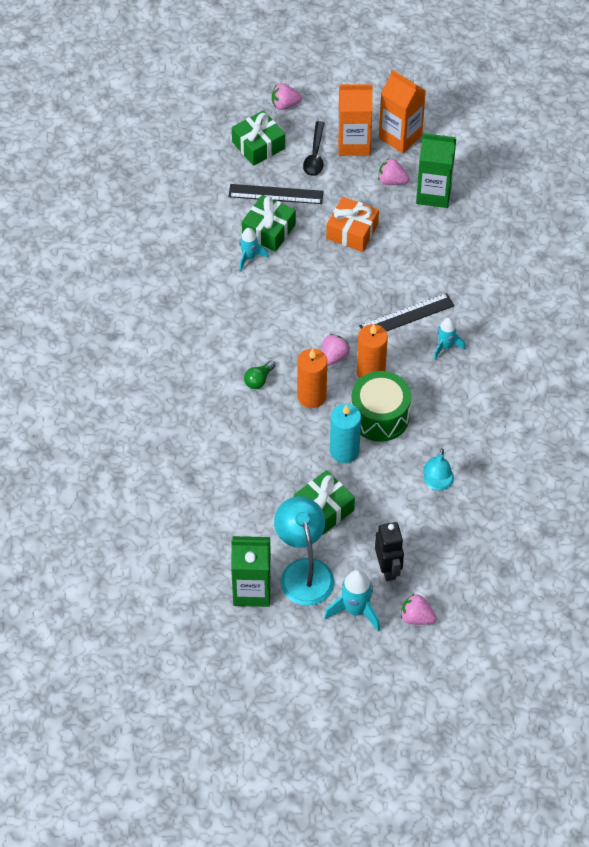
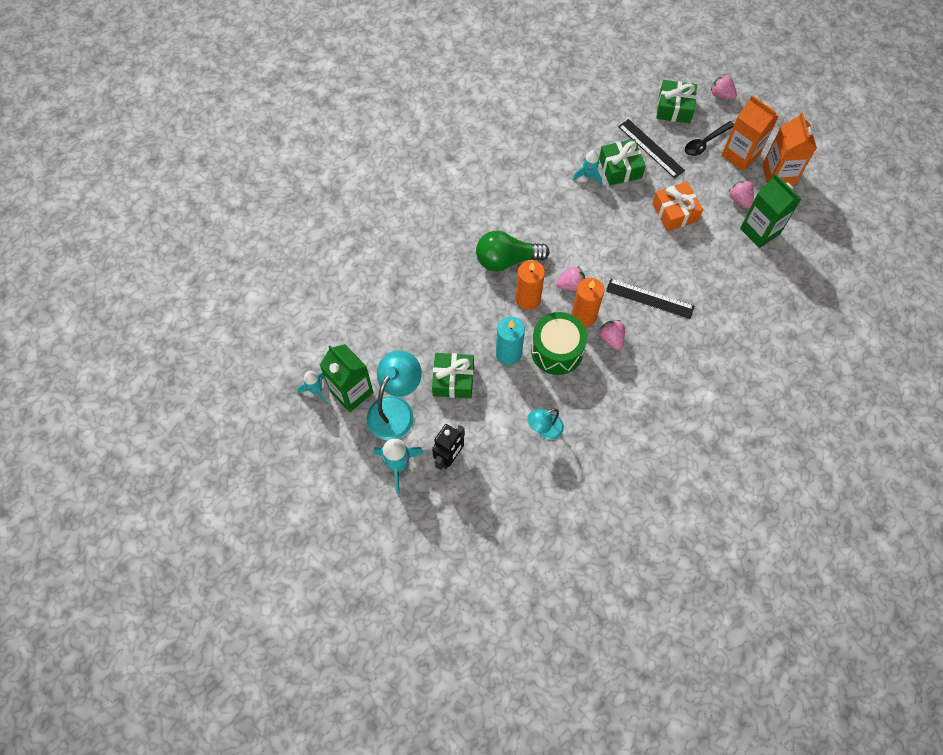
camera: 45 degrees right, 10 degrees up
green light bulb [244,360,275,389] -> green light bulb [476,231,550,272], size x2.09
pink strawberry [401,593,437,625] -> pink strawberry moved to [599,320,625,350]
turquoise rocket [434,318,466,360] -> turquoise rocket moved to [298,371,327,405]

